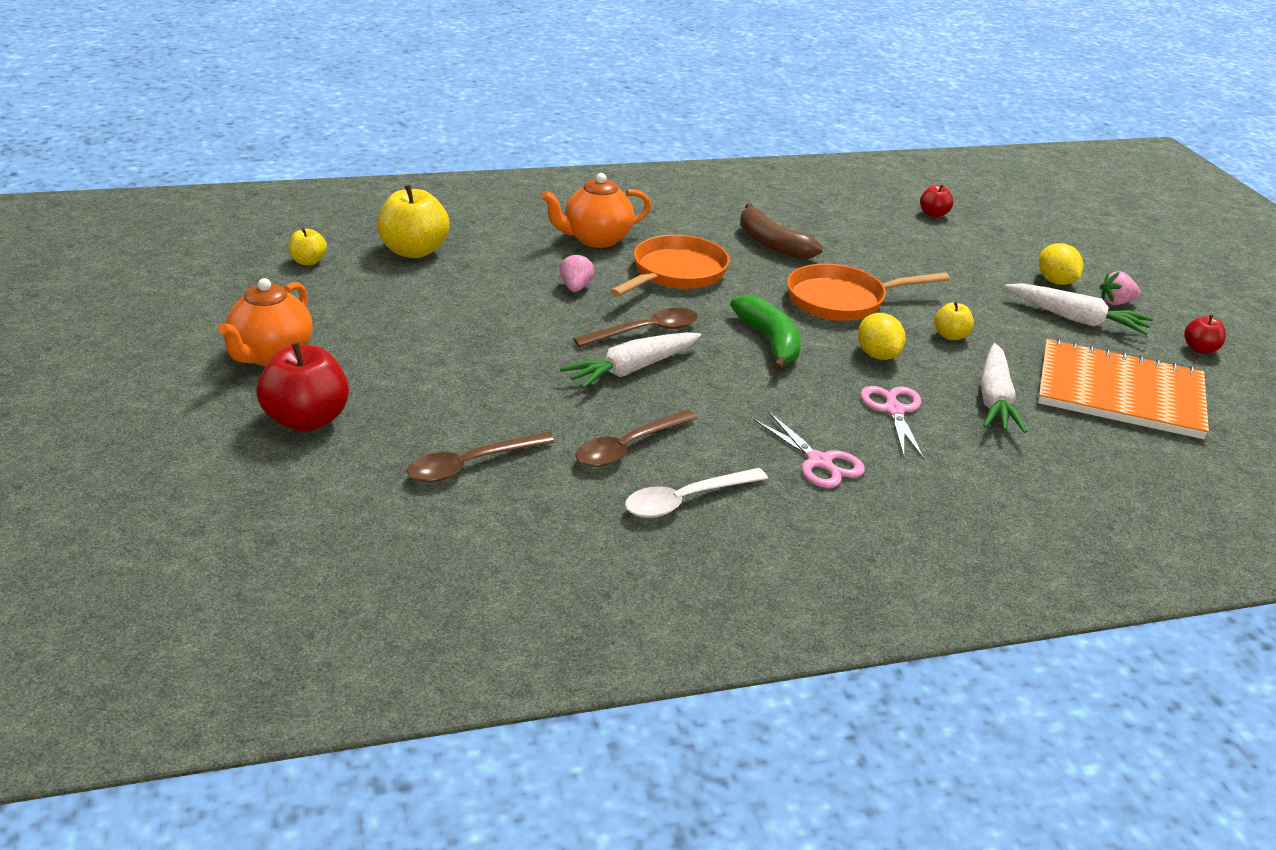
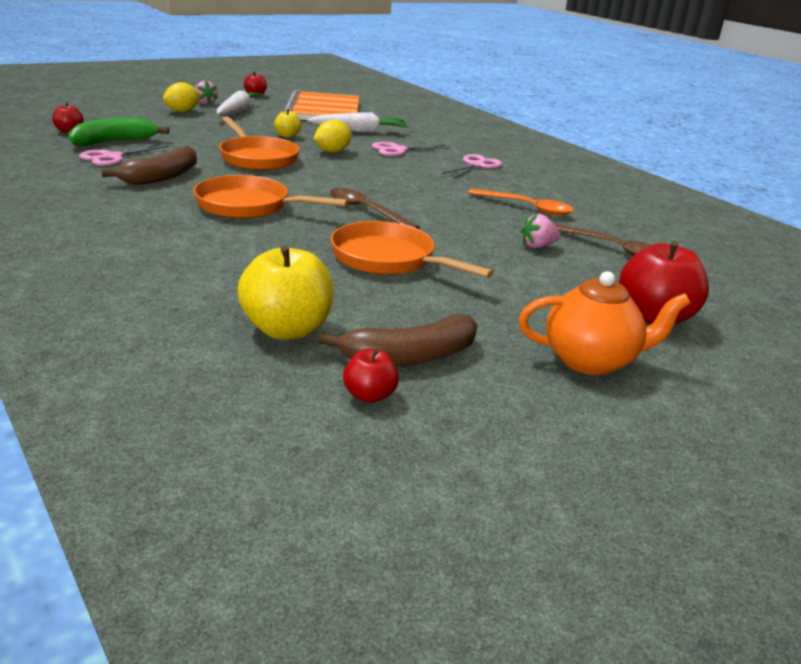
camera: 110 degrees left, 5 degrees down
yellow apple [288,228,327,265] -> red apple [343,349,399,403]
orange teapot [541,173,651,248] -> none
pink strawberry [559,252,595,292] -> pink strawberry moved to [521,213,561,248]
white carrot [560,332,701,389] -> none
brown spoon [576,410,698,467] -> orange spoon [468,189,574,216]
white spoon [625,468,768,518] -> none
green banana [730,295,801,371] -> green banana moved to [68,117,169,146]
none -> pink scissors [79,144,169,166]
none -> brown banana [318,314,477,366]
none -> orange pan [330,221,494,278]

